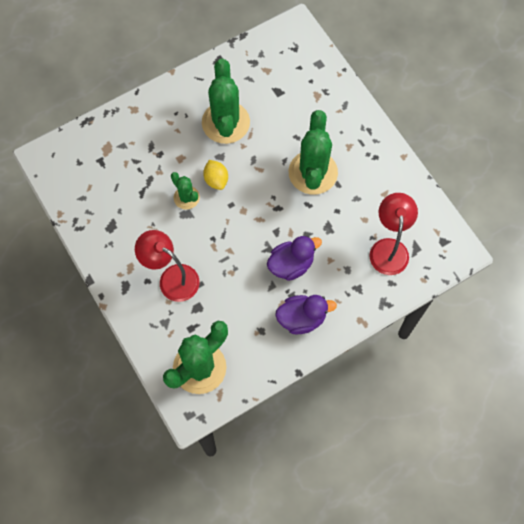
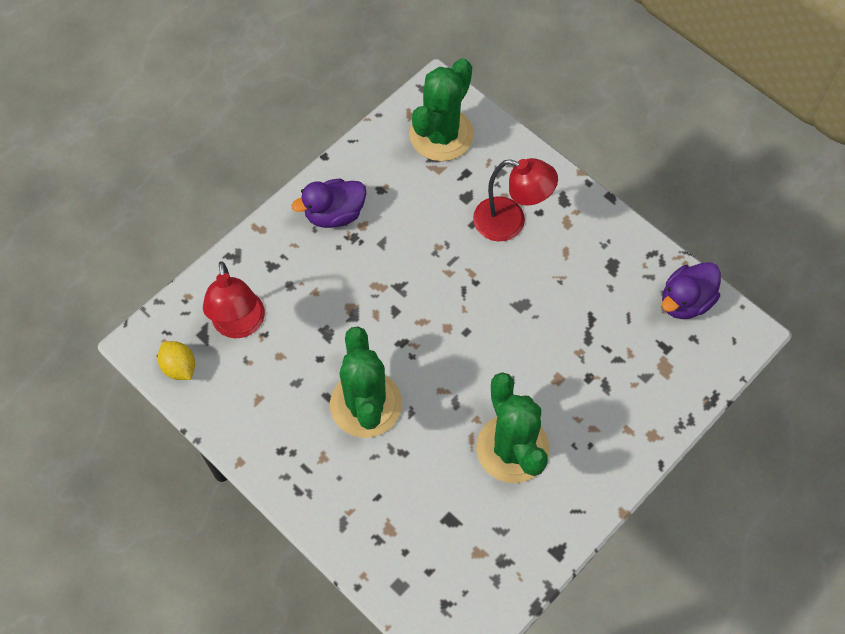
camera: 165 degrees right, 5 degrees down
green cactus [171,172,200,209] -> none
yellow lemon [203,160,228,190] -> yellow lemon moved to [158,341,195,380]
purple duck [267,236,322,281] -> purple duck moved to [662,262,721,319]

